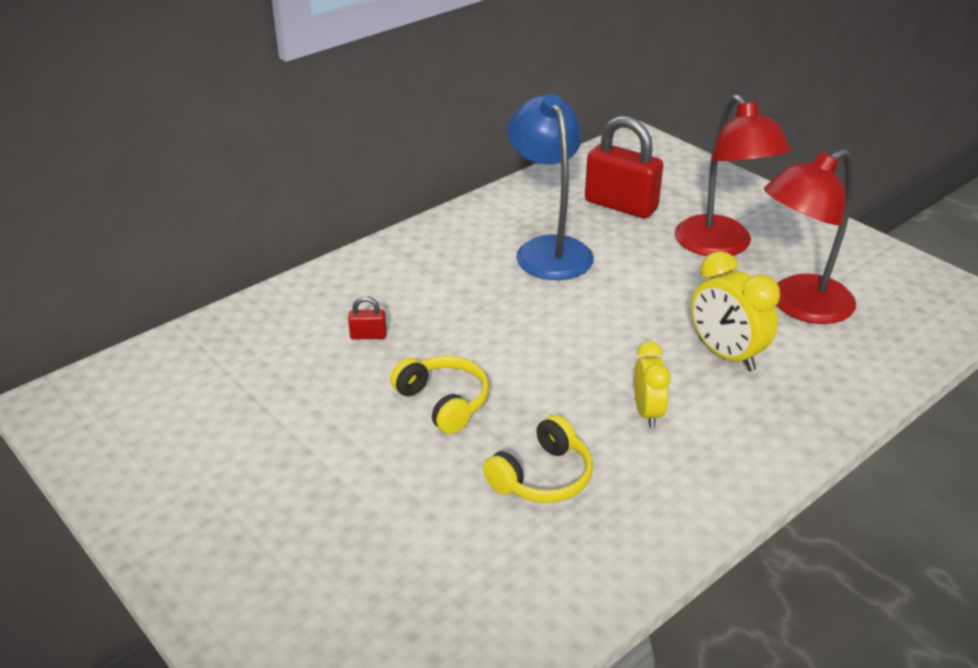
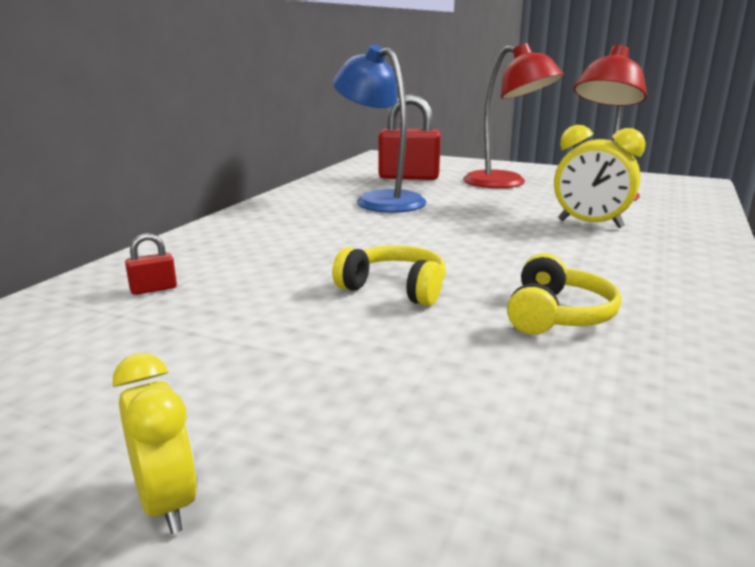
camera: 25 degrees left, 15 degrees down
red padlock [348,296,387,340] -> red padlock moved to [125,233,177,295]
yellow clock [634,341,670,428] -> yellow clock moved to [113,353,197,534]

